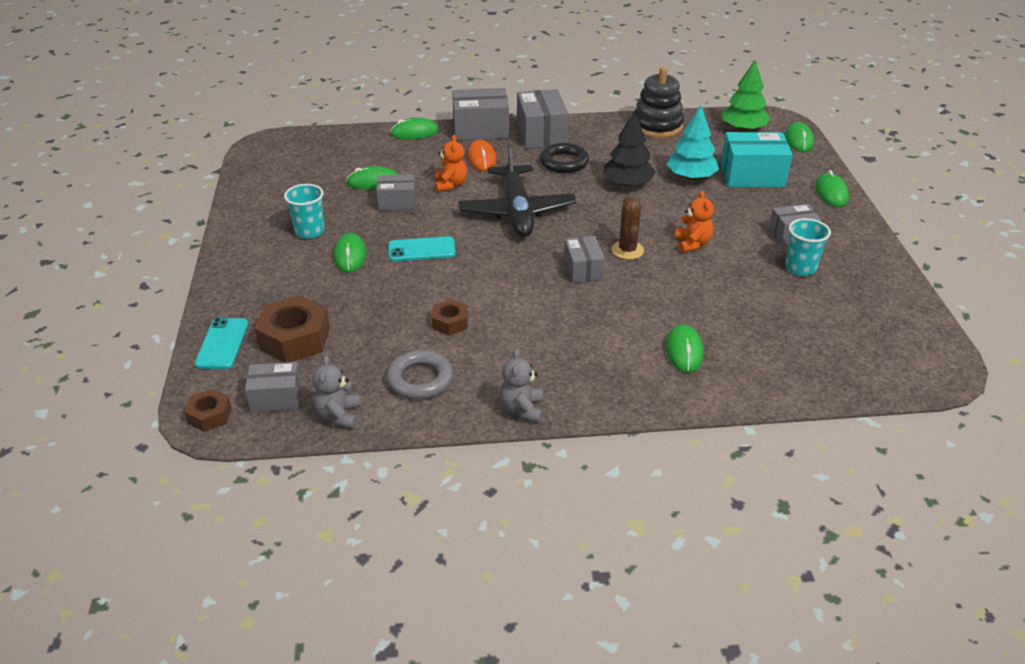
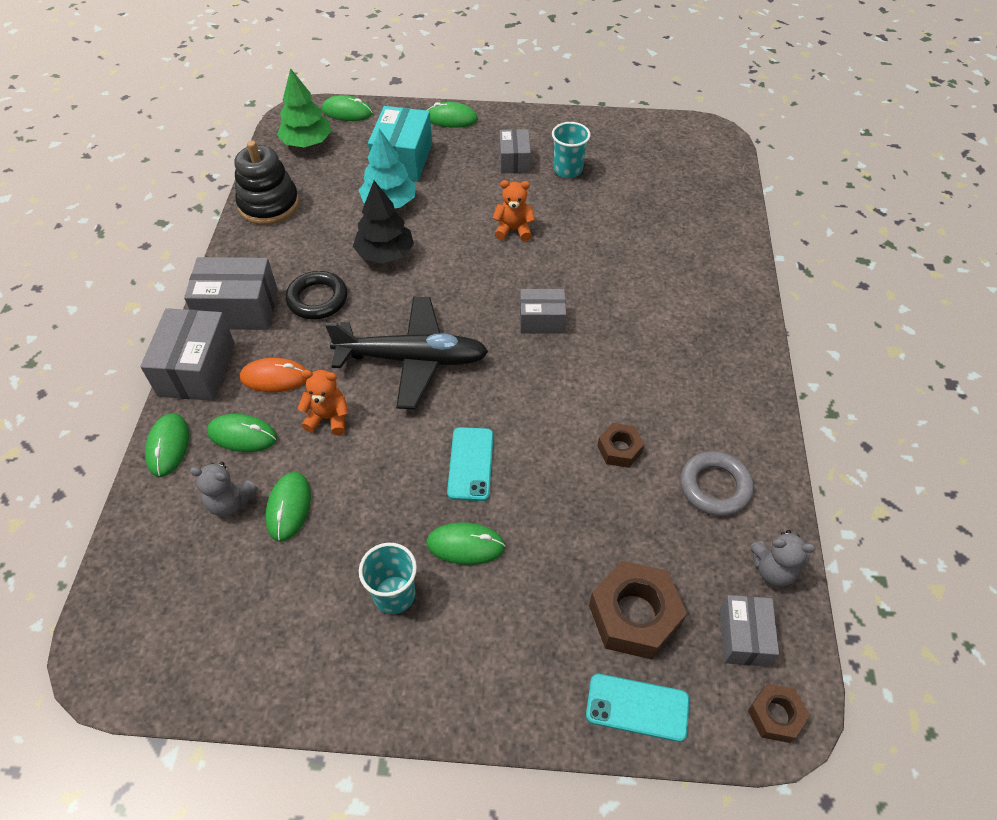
camera: 80 degrees left, 15 degrees up
grey box [376,174,416,211] -> none
grey teddy bear [500,349,543,423] -> grey teddy bear moved to [190,462,258,517]
brown cactus [612,197,644,260] -> none
green mouse [666,324,704,373] -> green mouse moved to [207,414,277,452]

